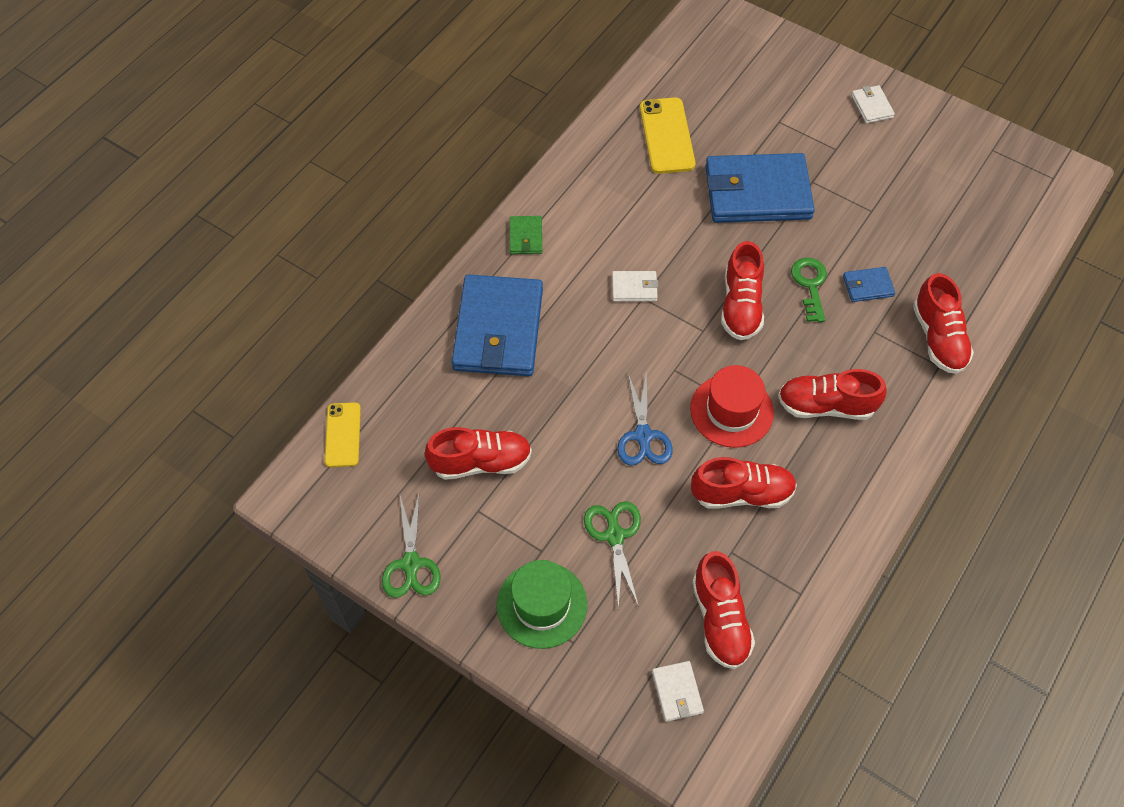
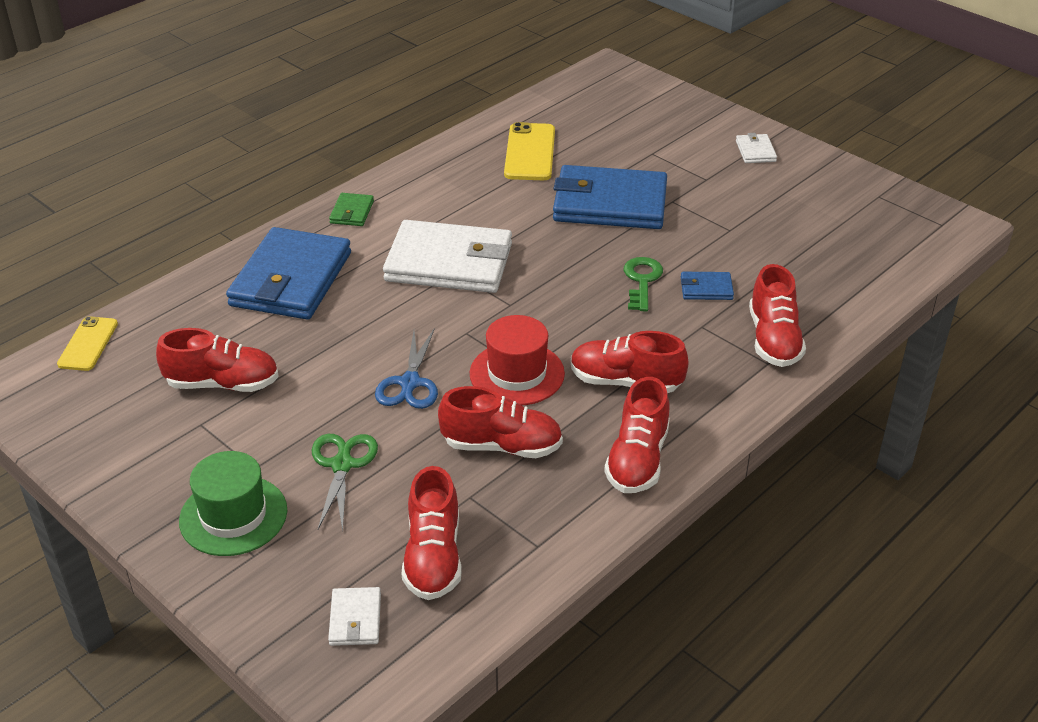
camera: 10 degrees right, 20 degrees down
green scissors [382,494,441,598] -> none
white wallet [612,271,658,301] -> white wallet [383,220,512,293], size x2.36
red shoe [721,241,764,340] -> red shoe moved to [604,377,670,493]

